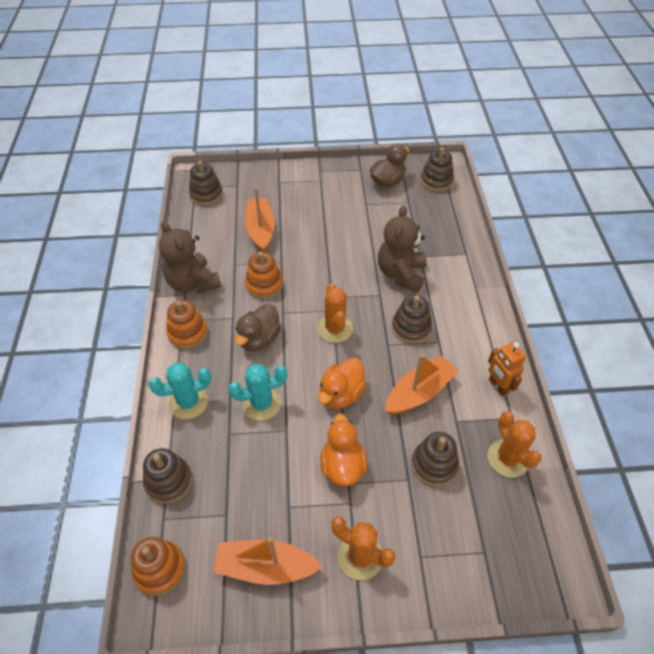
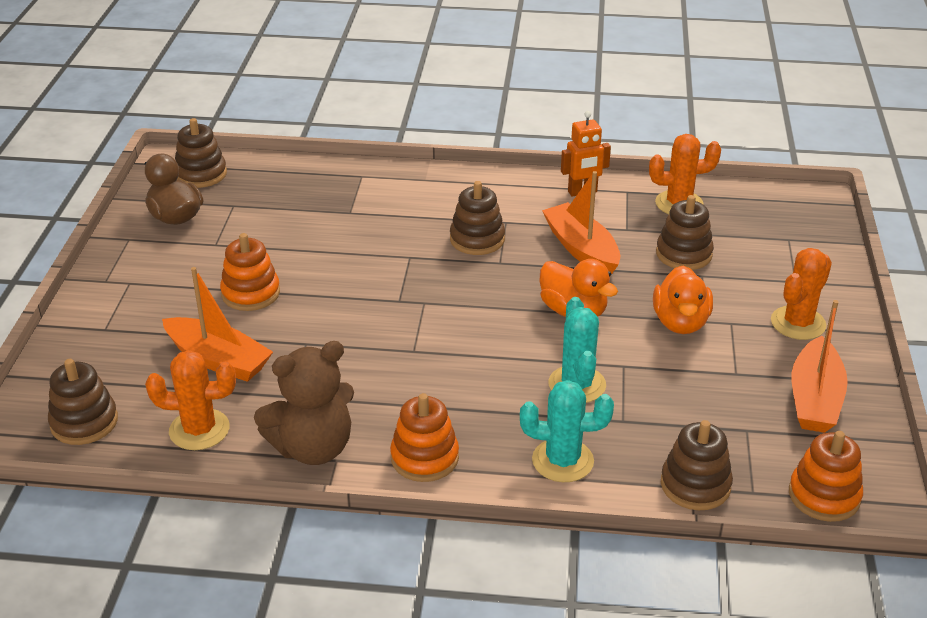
camera: 80 degrees left, 15 degrees down
turquoise cactus [149,363,211,419] -> turquoise cactus turned 75 degrees counterclockwise [520,380,614,482]
brown duck [235,304,281,352] -> none
orange boat [245,187,275,252] -> orange boat turned 150 degrees counterclockwise [162,267,273,382]
orange stacking toy [245,252,283,299] -> orange stacking toy moved to [220,233,280,311]
orange cactus [317,284,353,343] -> orange cactus moved to [145,350,236,450]
orange duck [320,413,367,486] -> orange duck turned 90 degrees counterclockwise [653,266,713,334]
brown teddy bear [378,206,427,292] -> none

